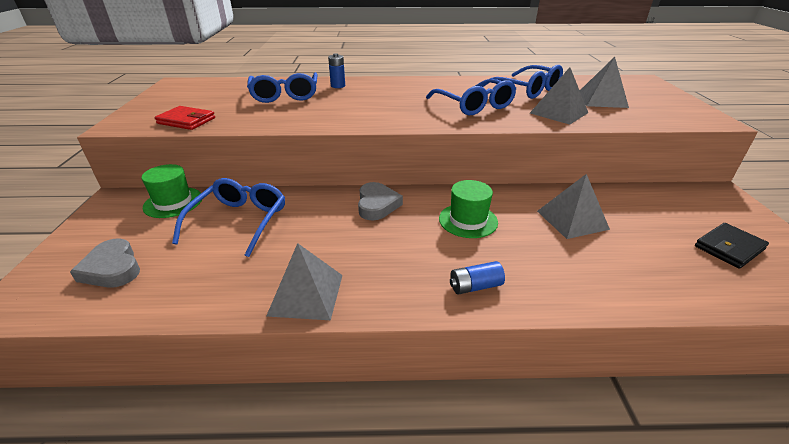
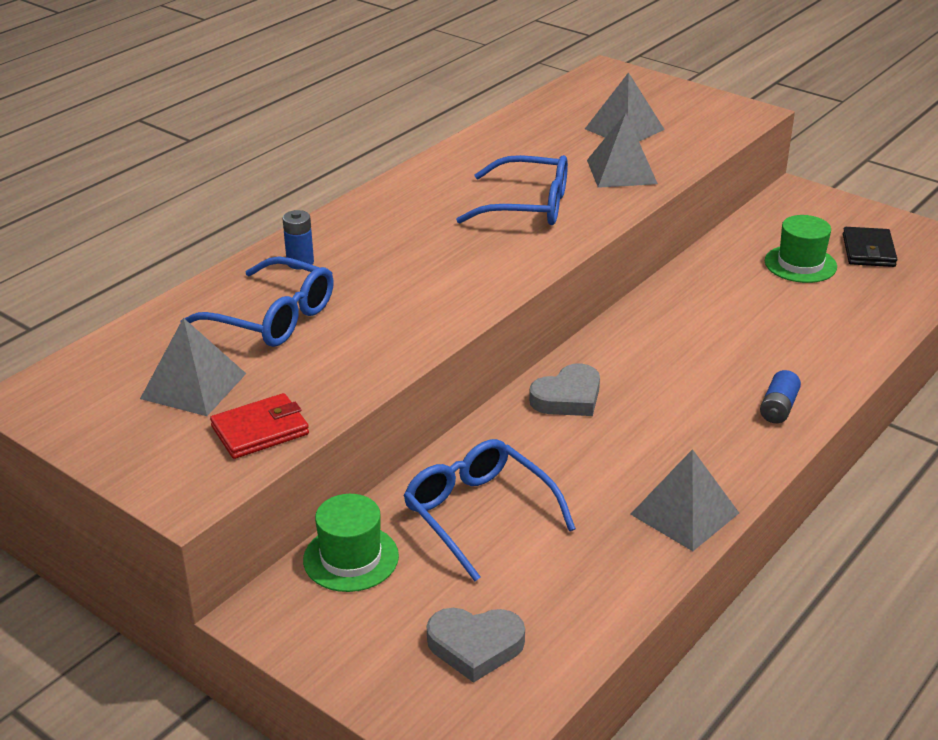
camera: 50 degrees left, 0 degrees up
grey heart [358,182,403,221] -> grey heart turned 105 degrees clockwise [529,363,600,416]
green hat [439,180,498,238] -> green hat moved to [765,215,837,283]
blue glasses [481,65,563,99] -> none
grey pyramid [537,174,610,239] -> grey pyramid moved to [140,318,246,416]

